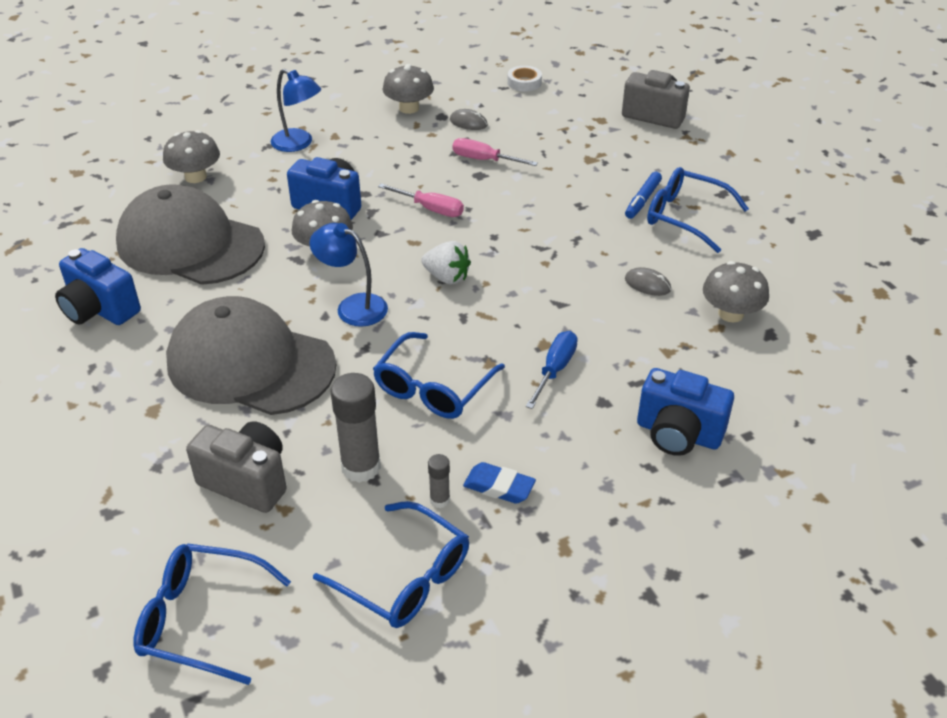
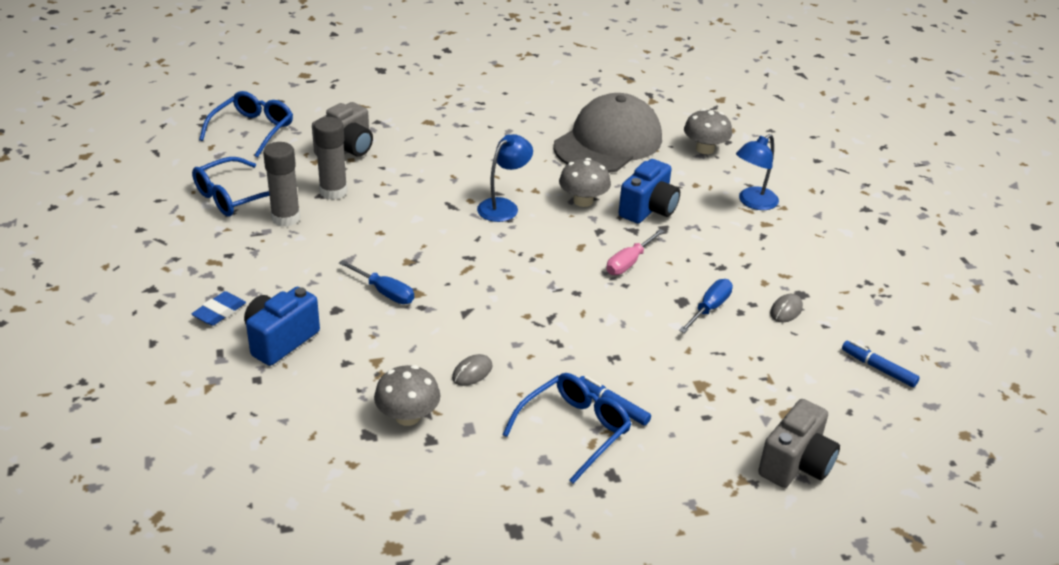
camera: 100 degrees right, 5 degrees down
blue camera [55,248,141,325] -> none
grey cap [166,296,337,415] -> none
blue glasses [373,332,505,419] -> none
grey mushroom [383,64,434,114] -> none
white strawberry [421,241,471,285] -> none
grey glue stick [428,454,450,508] -> grey glue stick [263,142,300,227], size x2.00
pink screwdriver [453,138,538,166] -> blue screwdriver [679,279,733,333]
blue eraser [463,462,536,504] -> blue eraser moved to [192,291,246,326]
white tape [507,66,542,91] -> blue marker [842,340,920,387]

